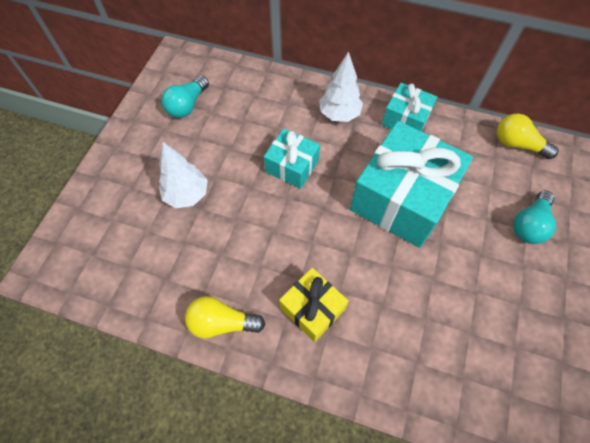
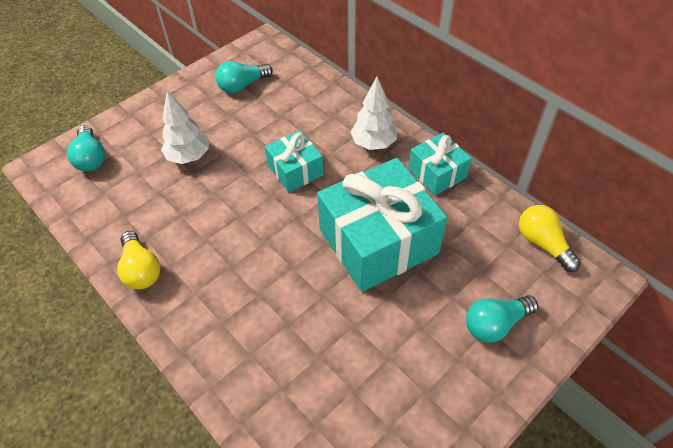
camera: 30 degrees right, 10 degrees down
yellow light bulb [185,296,265,339] -> yellow light bulb turned 150 degrees counterclockwise [117,231,160,289]
yellow gift [279,268,349,342] -> none
none -> turquoise light bulb [67,125,105,171]

